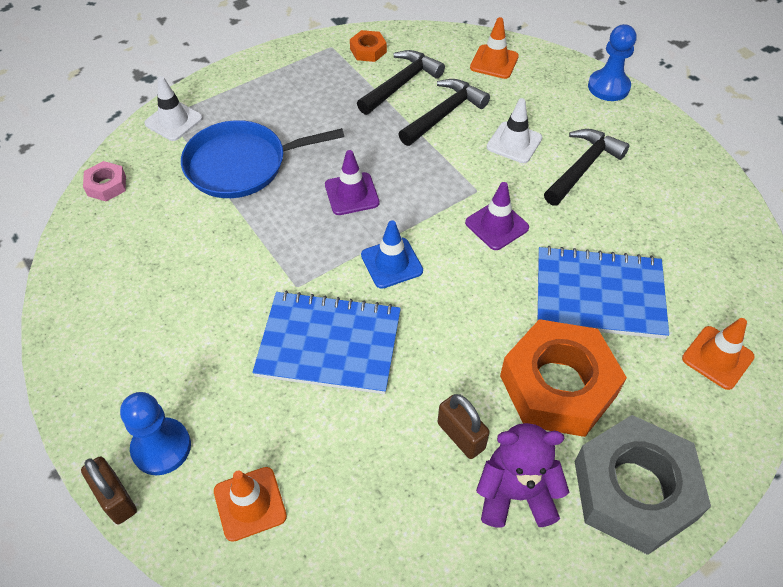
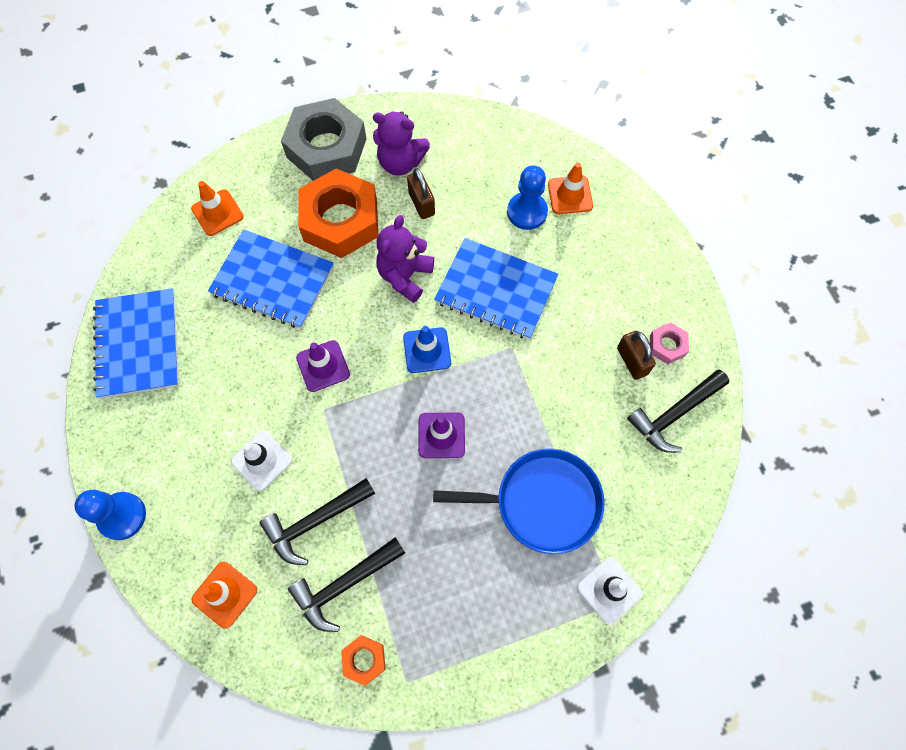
camera: 165 degrees left, 15 degrees up
brown padlock [81,456,137,524] -> brown padlock moved to [617,331,656,380]
pink nut [83,161,126,202] -> pink nut moved to [650,322,689,364]
blue pawn [120,392,191,475] -> blue pawn moved to [507,166,548,230]
black hammer [544,129,629,206] -> black hammer moved to [627,369,729,453]
none -> blue notebook [93,288,179,399]
none -> purple teddy bear [376,215,434,303]

